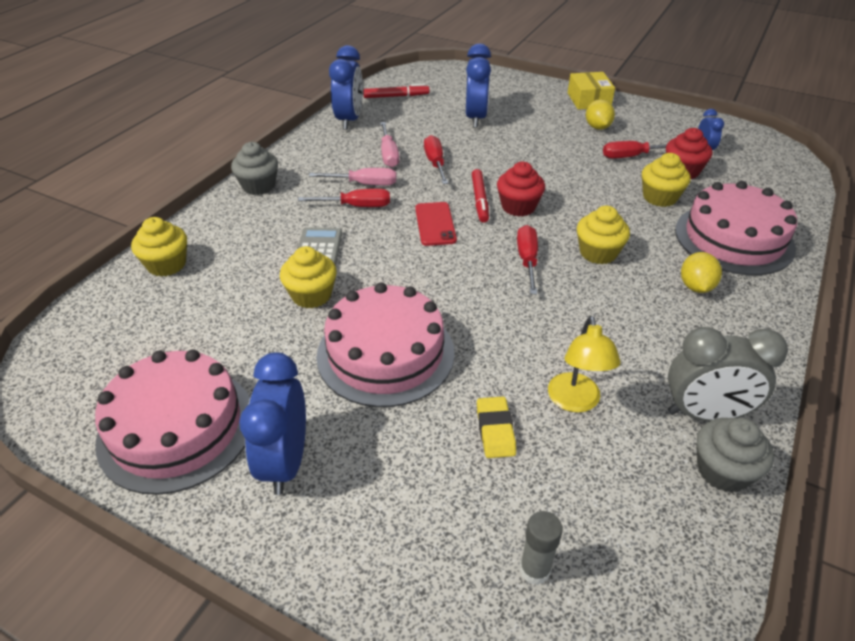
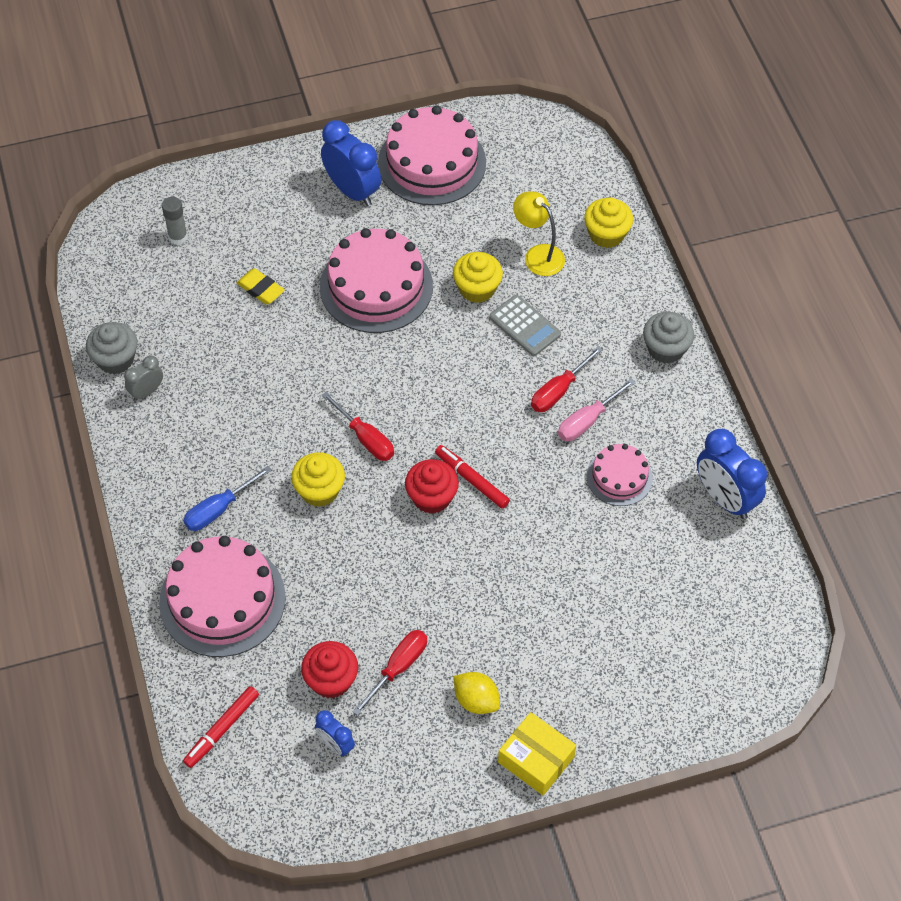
camera: 135 degrees right, 15 degrees up
red marker [363,84,430,98] -> red marker moved to [183,686,259,768]
pink screwdriver [380,122,400,167] -> pink cake [587,444,653,506]
red phone [415,202,457,246] -> none
red screwdriver [424,135,448,184] -> none
blue clock [466,44,491,128] -> none
yellow lamp [548,316,621,413] -> yellow lamp moved to [513,191,565,276]
yellow cupcake [642,153,691,207] -> none
grey clock [668,327,788,421] -> grey clock [124,355,163,401], size x0.54
yellow lemon [681,252,722,293] -> blue screwdriver [183,466,271,531]

